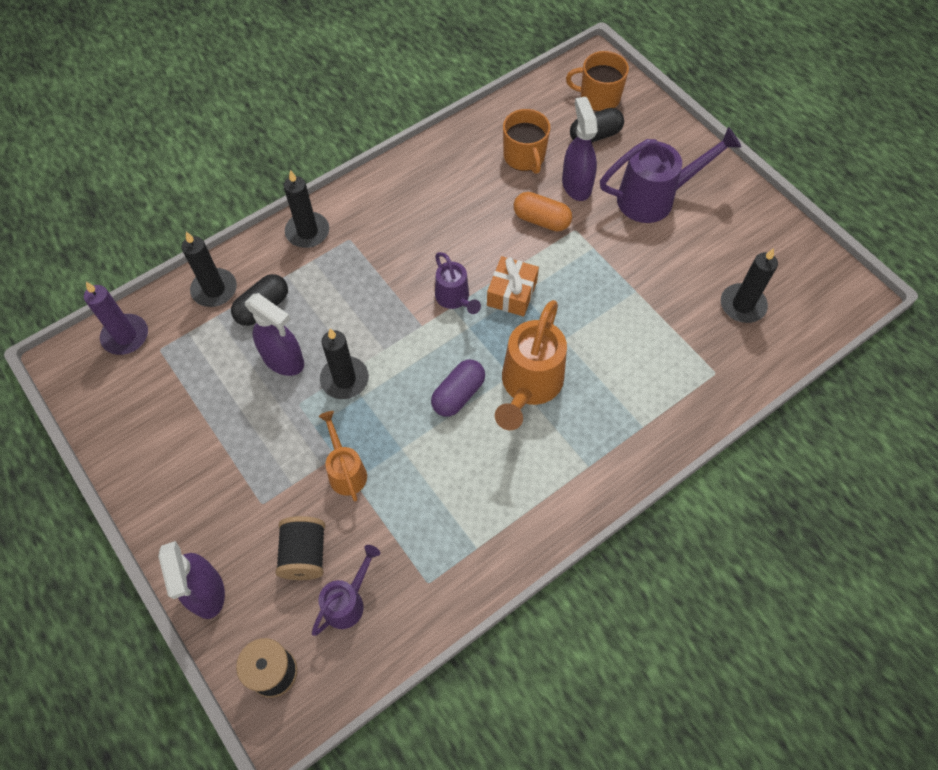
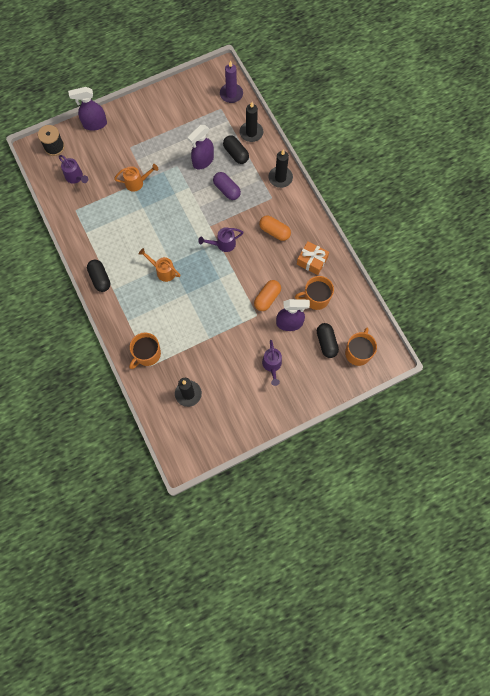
camera: 100 degrees right, 10 degrees up
black spool [275,516,325,580] -> none
black candle [320,329,369,399] -> none
purple capsule [431,360,485,417] -> purple capsule moved to [213,172,241,200]
orange gift [487,256,539,317] -> orange gift moved to [297,242,329,275]
orange watering can [495,300,567,430] -> orange watering can [139,248,181,282], size x0.58
purple watering can [600,127,741,223] -> purple watering can [262,340,282,386], size x0.58
none -> black capsule [87,260,110,292]
none -> orange mug [129,332,161,369]
none -> orange capsule [259,215,291,241]

